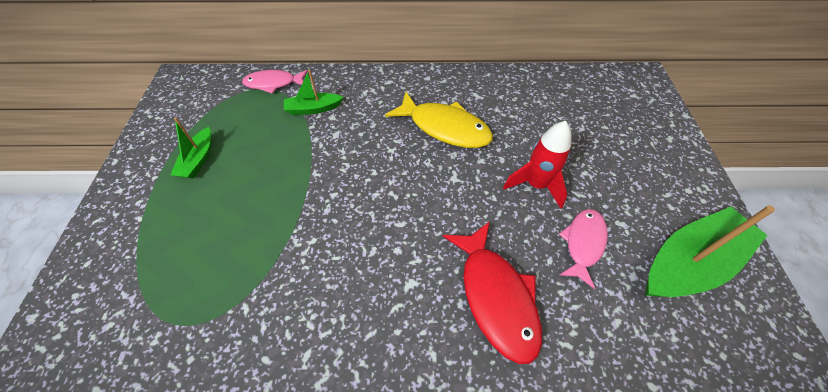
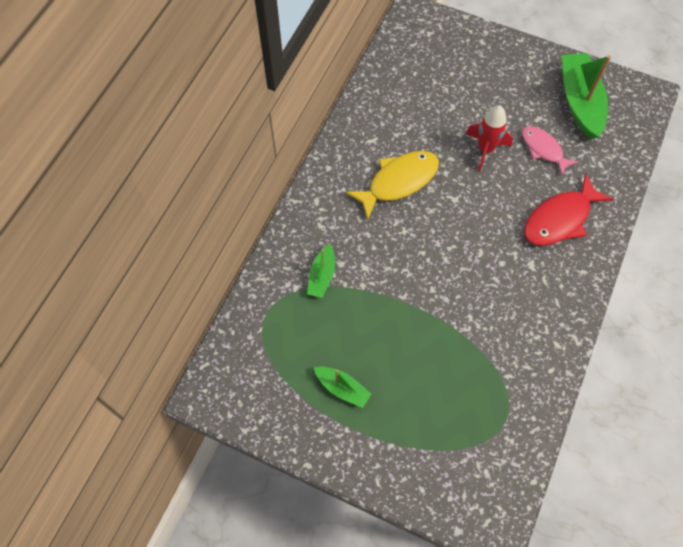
camera: 65 degrees left, 10 degrees up
pink fish [242,70,308,94] -> none
red fish [443,221,542,364] -> red fish turned 135 degrees clockwise [524,174,613,246]

